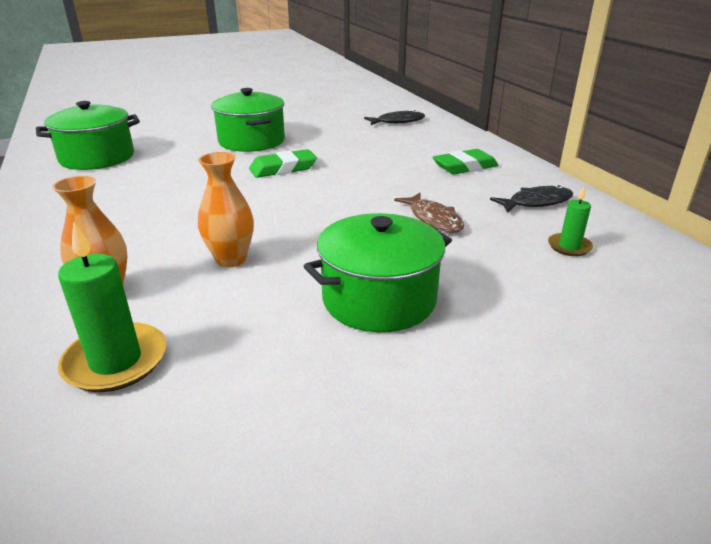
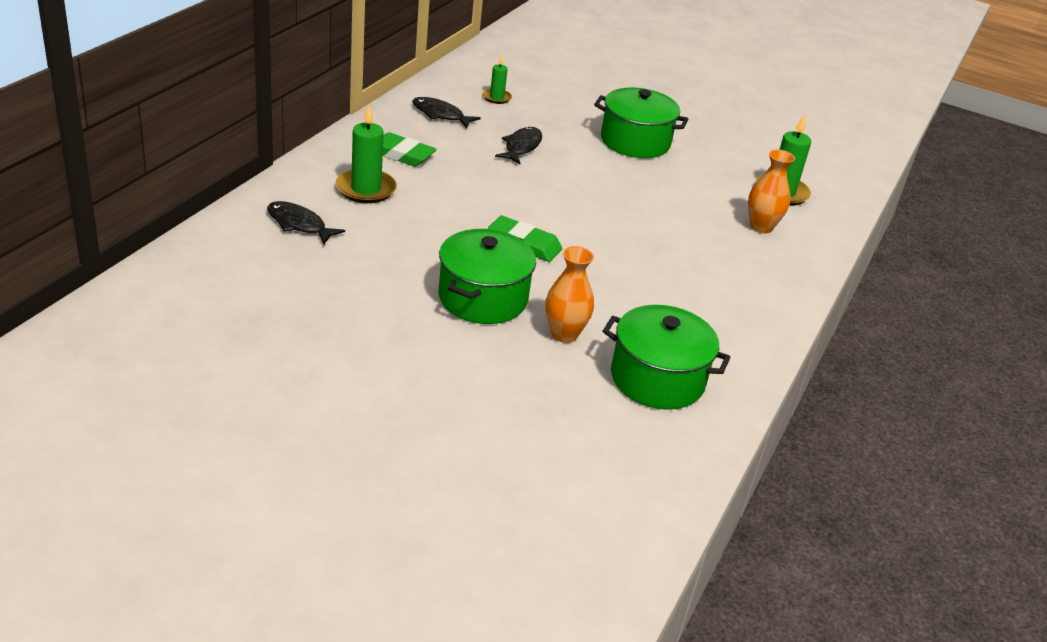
camera: 135 degrees left, 5 degrees up
orange vase [198,152,254,267] -> orange vase moved to [545,246,594,343]
brown fish [394,193,464,233] -> black fish [495,127,542,164]
none -> green candle [336,105,397,203]

